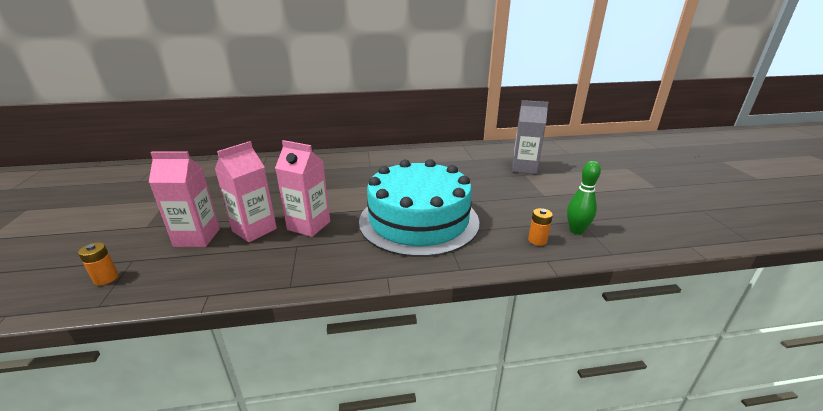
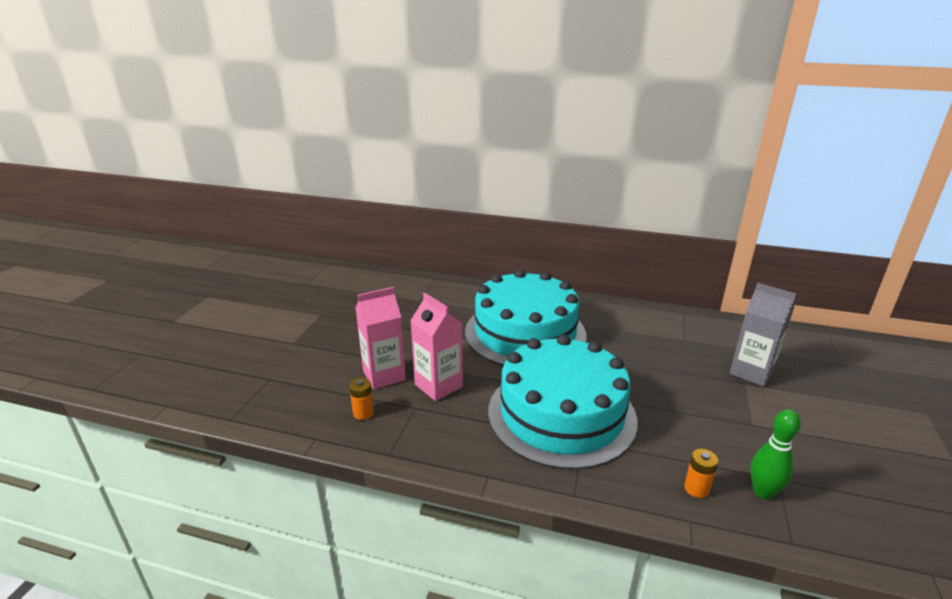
camera: 25 degrees right, 0 degrees up
orange battery [78,242,119,285] -> orange battery moved to [349,378,374,420]
pink carton [149,152,220,247] -> none
none -> turquoise cake [465,269,586,366]

